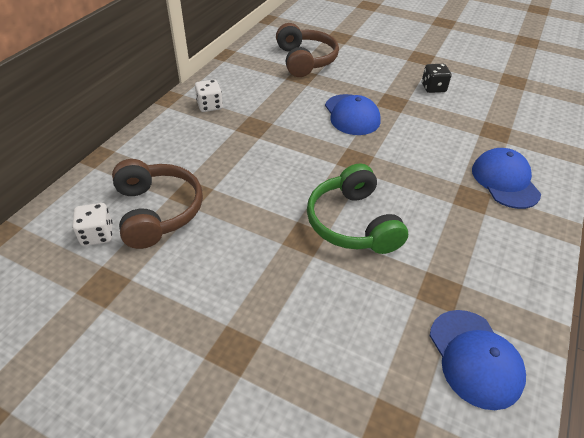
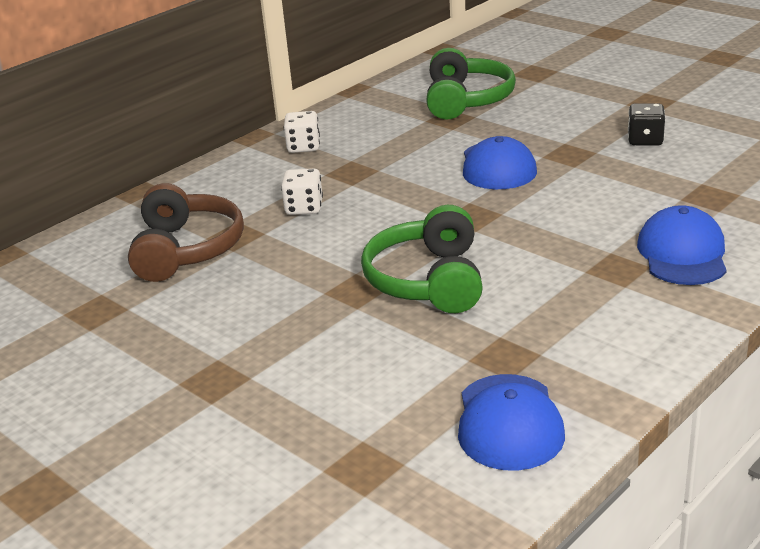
camera: 20 degrees right, 15 degrees down
white dice [72,203,112,246] -> white dice moved to [281,169,323,215]
brown headphones [276,23,339,77] -> green headphones [426,48,516,120]

